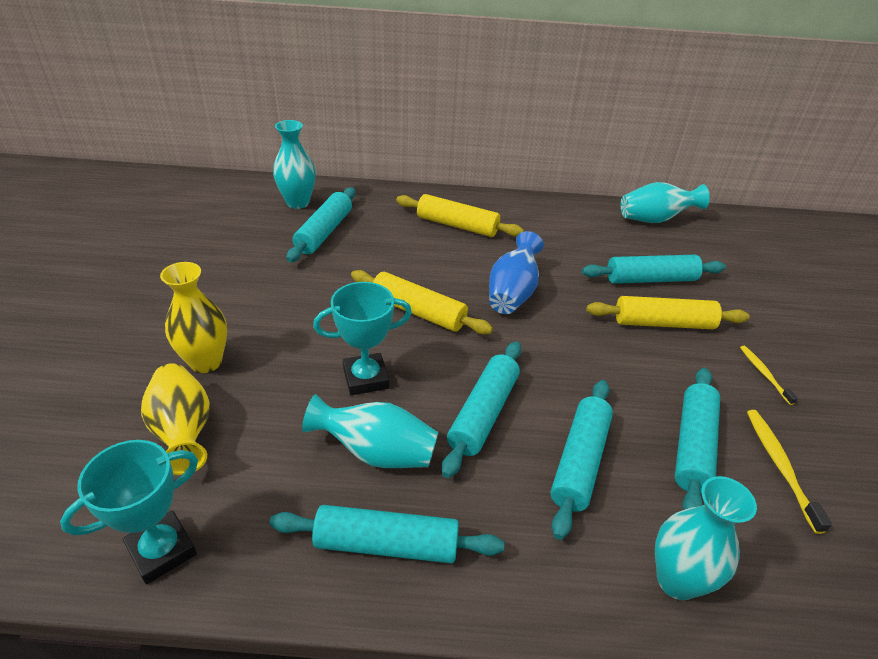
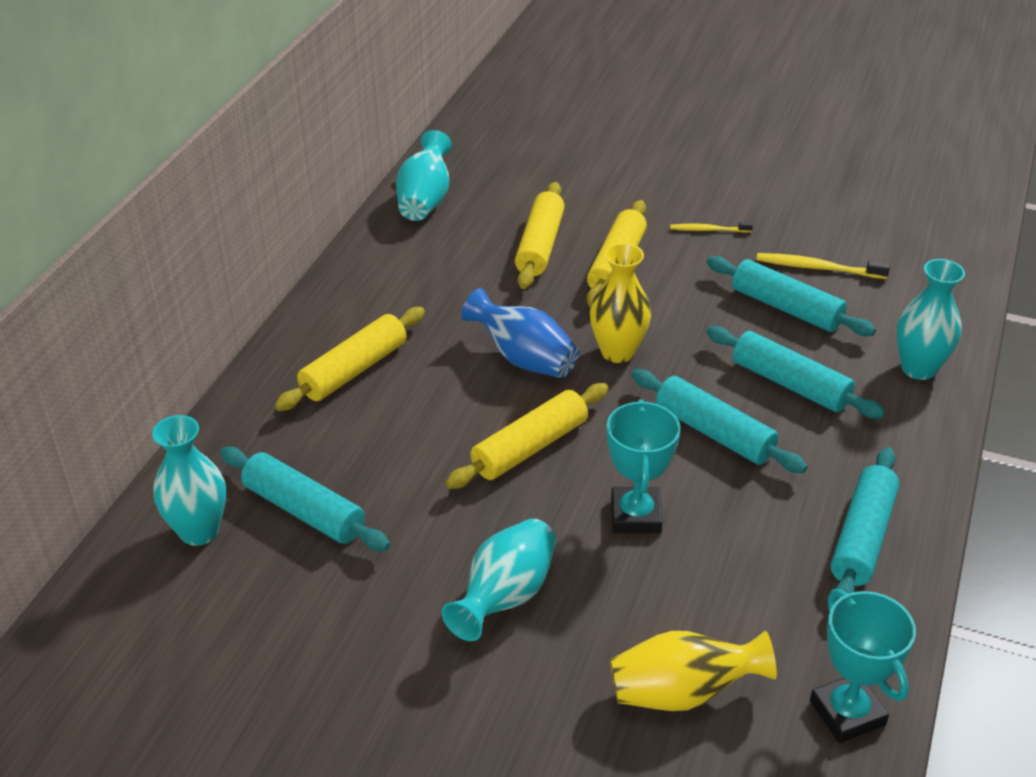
camera: 70 degrees left, 0 degrees up
yellow vase [160,262,227,373] -> yellow vase moved to [590,243,651,363]
turquoise vase [302,394,438,468] -> turquoise vase moved to [442,518,556,641]
turquoise rolling pin [582,255,726,284] -> yellow rolling pin [515,182,565,289]

